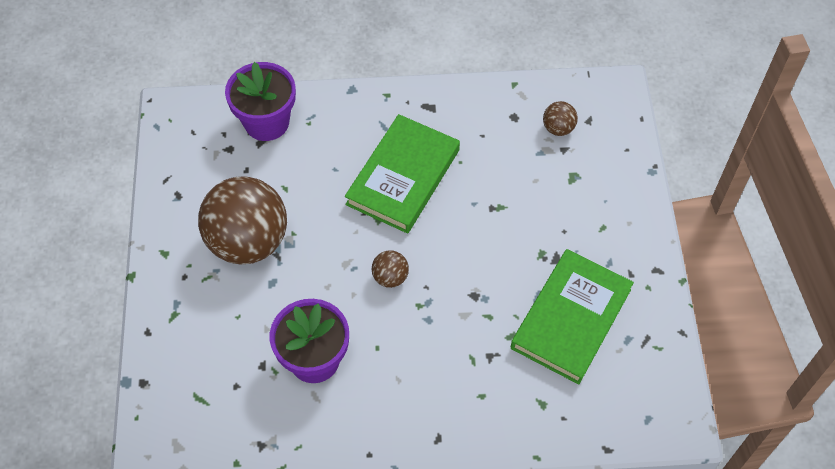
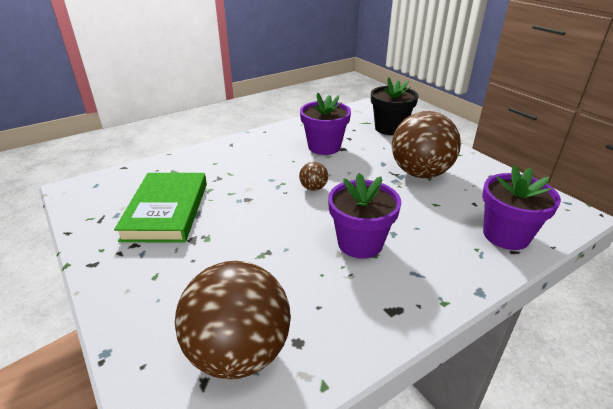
camera: 150 degrees right, 25 degrees down
green book [345,114,460,234] -> purple flower pot [328,173,401,259]
brown ball [543,101,578,136] -> brown ball [175,261,291,379], size x2.36
none -> black flower pot [371,77,419,135]

